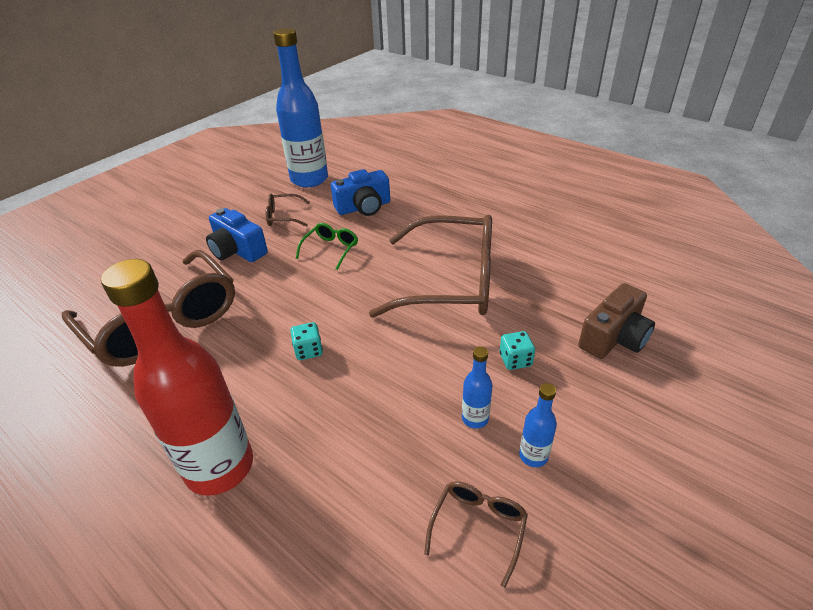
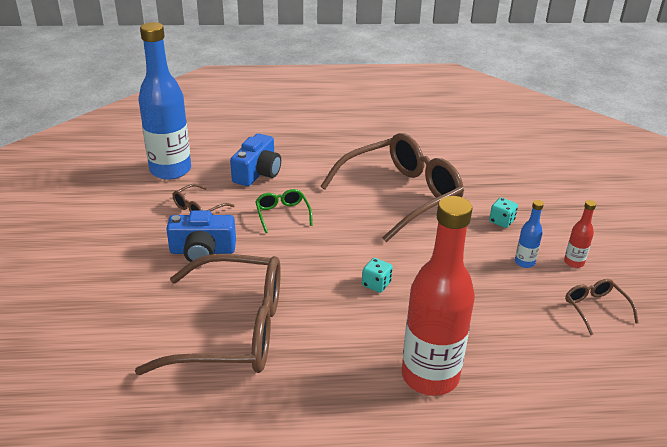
camera: 45 degrees left, 5 degrees down
blue bottle [519,383,557,467] -> red bottle [564,200,596,268]
brown camera [578,283,655,359] -> none

